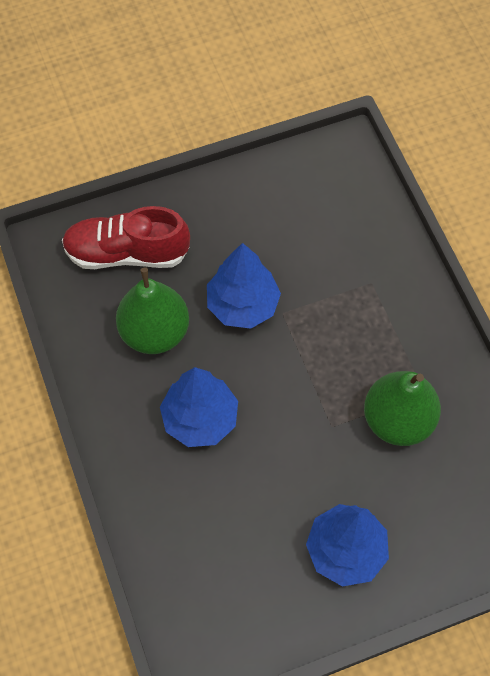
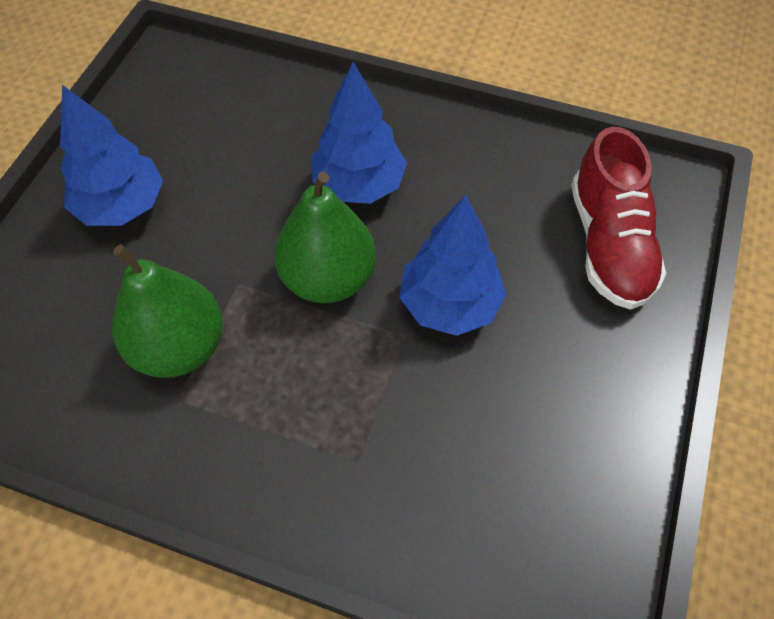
camera: 130 degrees right, 5 degrees down
red shoe [62,206,190,269] -> red shoe turned 135 degrees clockwise [571,127,666,310]
green pear [116,268,189,354] -> green pear moved to [274,172,376,303]

